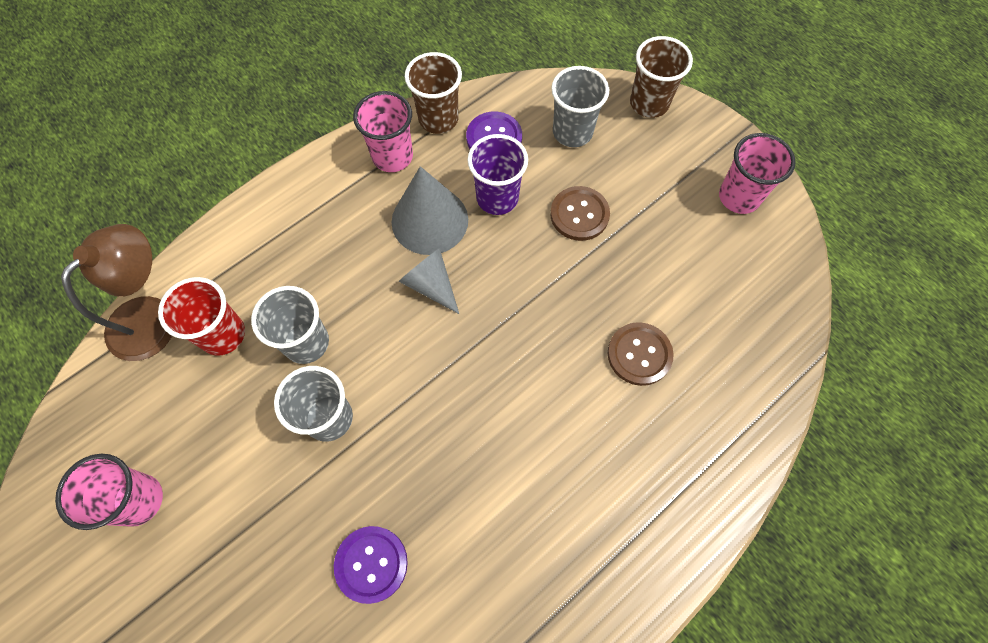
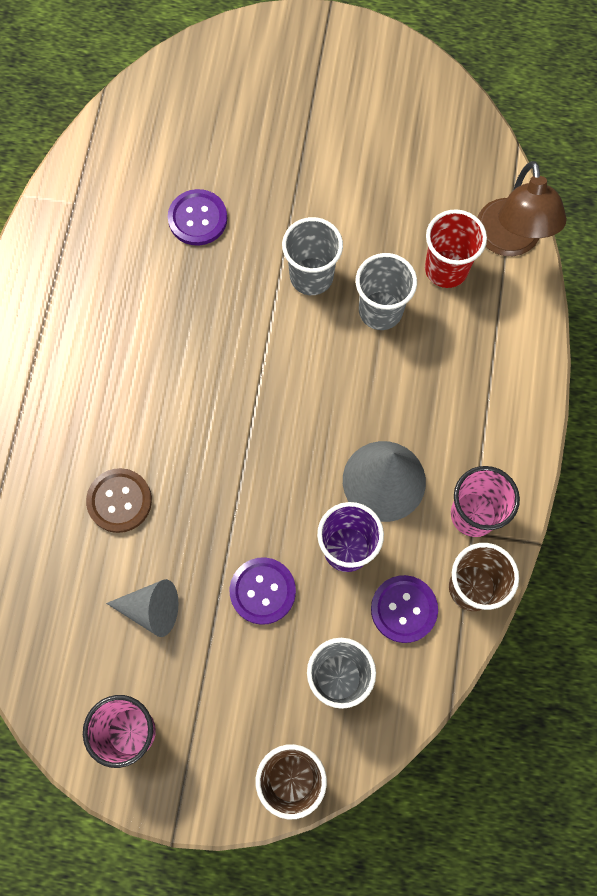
camera: 140 degrees right, 5 degrees up
pink cup [55,454,163,530] -> none
grey cone [398,248,459,314] -> grey cone moved to [106,579,178,637]
brown button [550,186,610,241] -> purple button [230,557,296,625]

